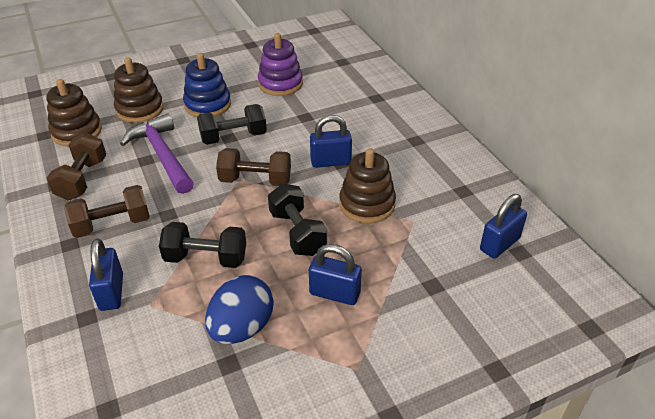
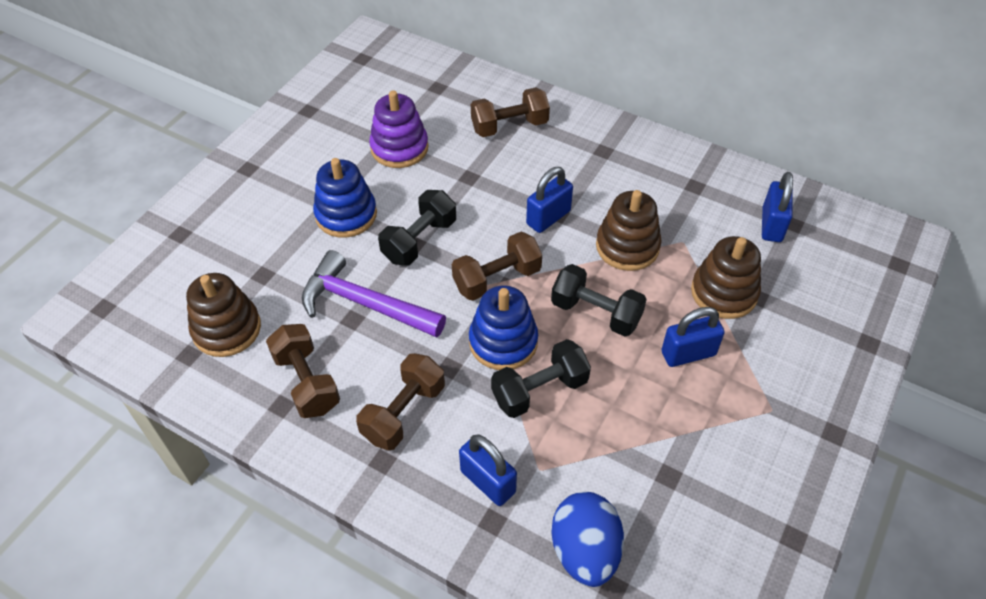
camera: 35 degrees left, 10 degrees up
brown stacking toy [114,57,164,123] -> brown stacking toy moved to [691,236,761,319]
blue egg [205,275,273,344] -> blue egg moved to [551,492,624,587]
none -> blue stacking toy [469,285,538,370]
none -> brown dumbbell [471,87,550,137]

